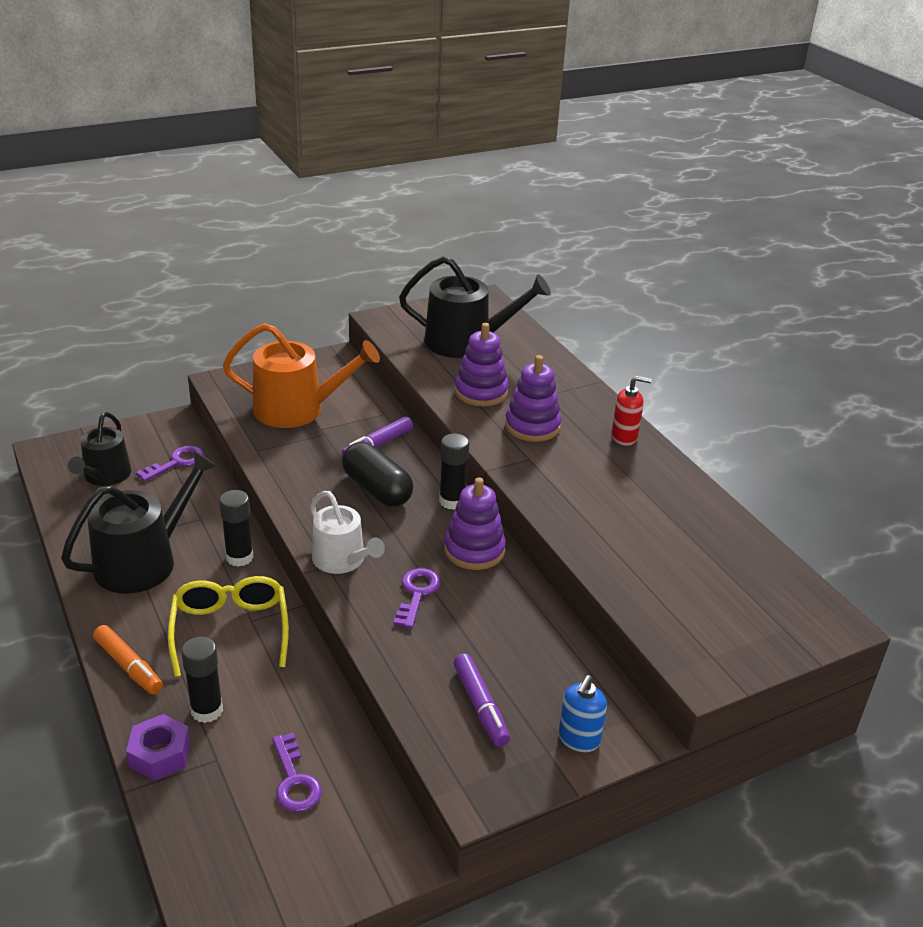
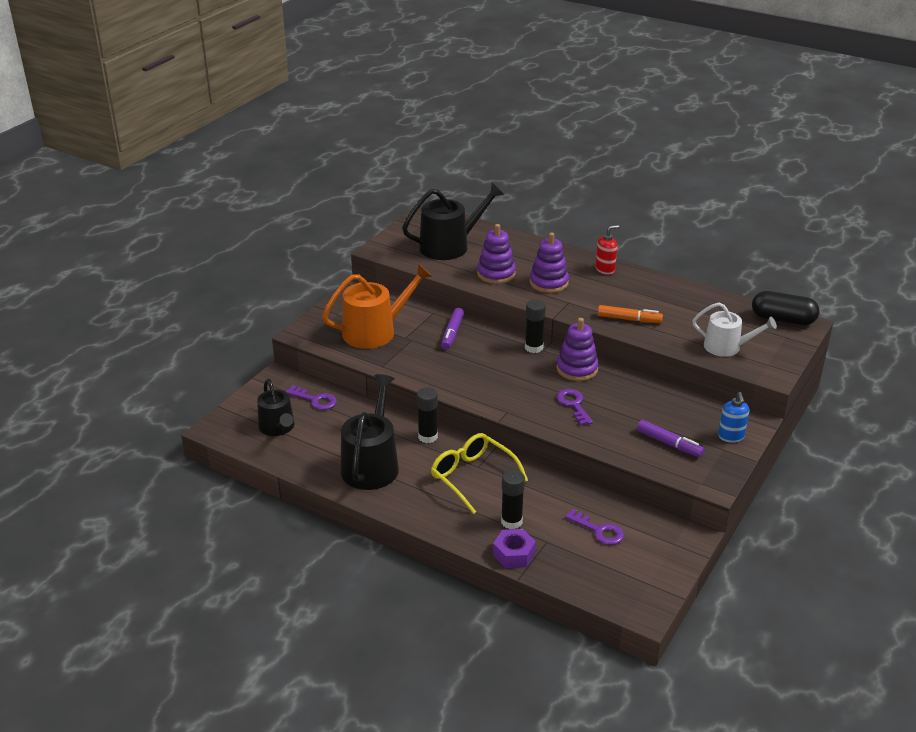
camera: 30 degrees left, 0 degrees up
orange marker [93,625,163,694] -> orange marker moved to [598,305,663,323]
purple key [136,446,204,482] -> purple key turned 105 degrees clockwise [286,386,337,410]
white watering can [310,491,385,574] -> white watering can moved to [692,303,777,357]
black capsule [342,442,413,507] -> black capsule moved to [752,291,820,325]

